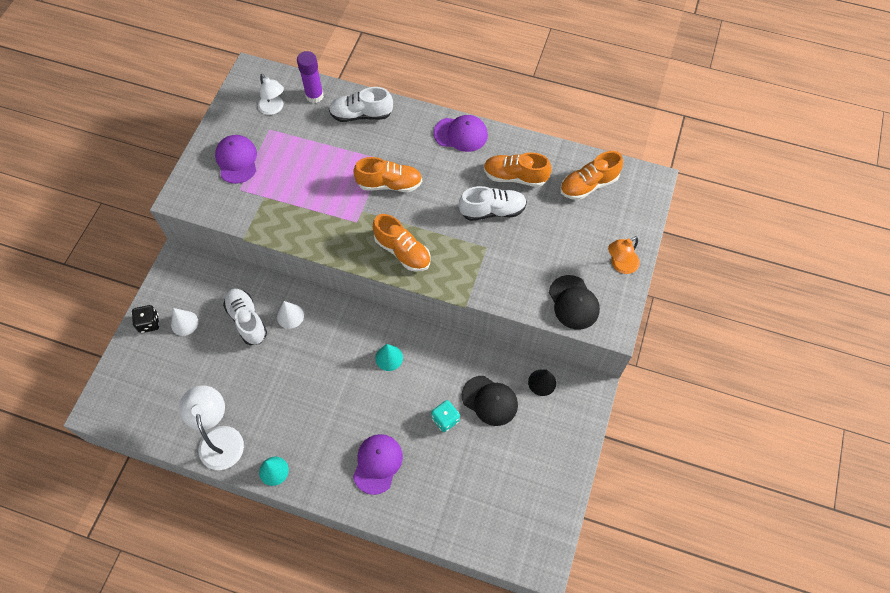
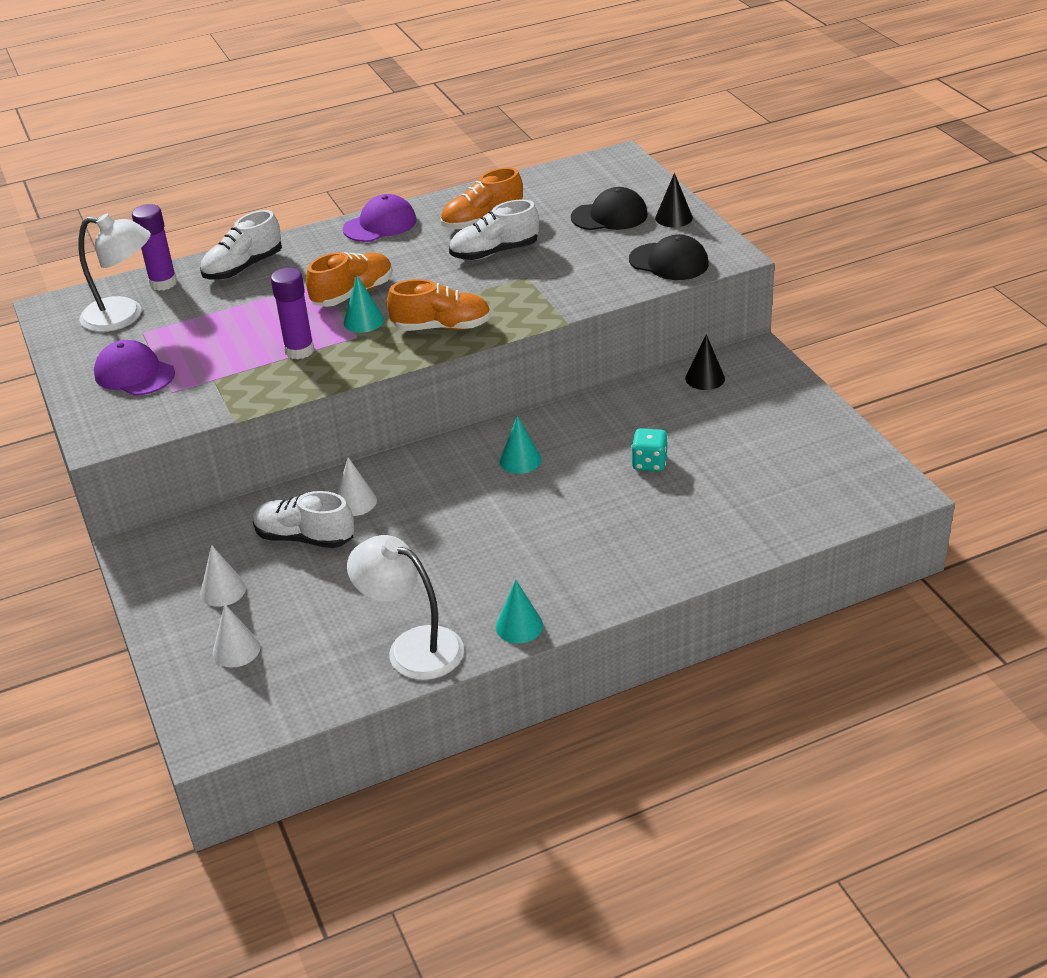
camera: 40 degrees left, 25 degrees down
black dice [132,305,159,333] -> none
white lamp [258,74,284,115] -> white lamp [78,213,151,332], size x1.56
purple cap [353,434,403,495] -> none
white shoe [459,186,527,221] -> white shoe turned 150 degrees counterclockwise [449,200,539,260]
black cap [462,376,518,426] -> black cap moved to [571,187,648,230]
orange shoe [560,151,623,200] -> none
orange lamp [608,236,640,274] -> black cone [655,173,693,227]
none -> white cone [212,604,260,668]
none -> purple glue stick [271,268,314,360]
none -> turquoise cone [344,275,384,333]

